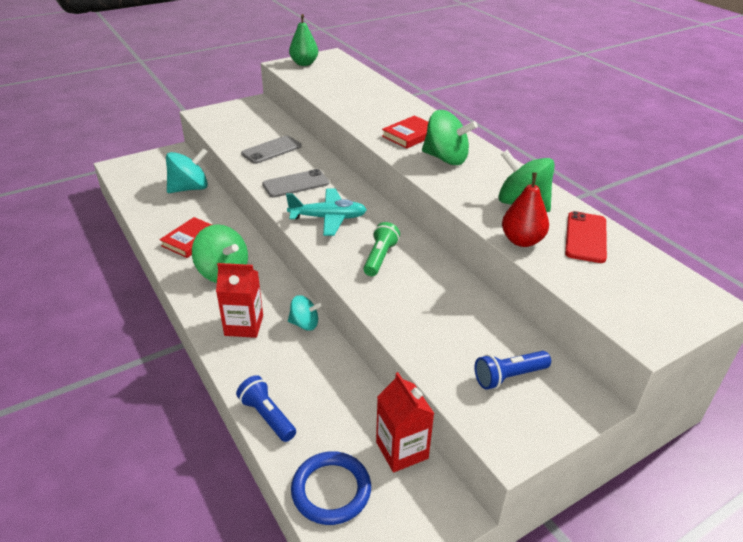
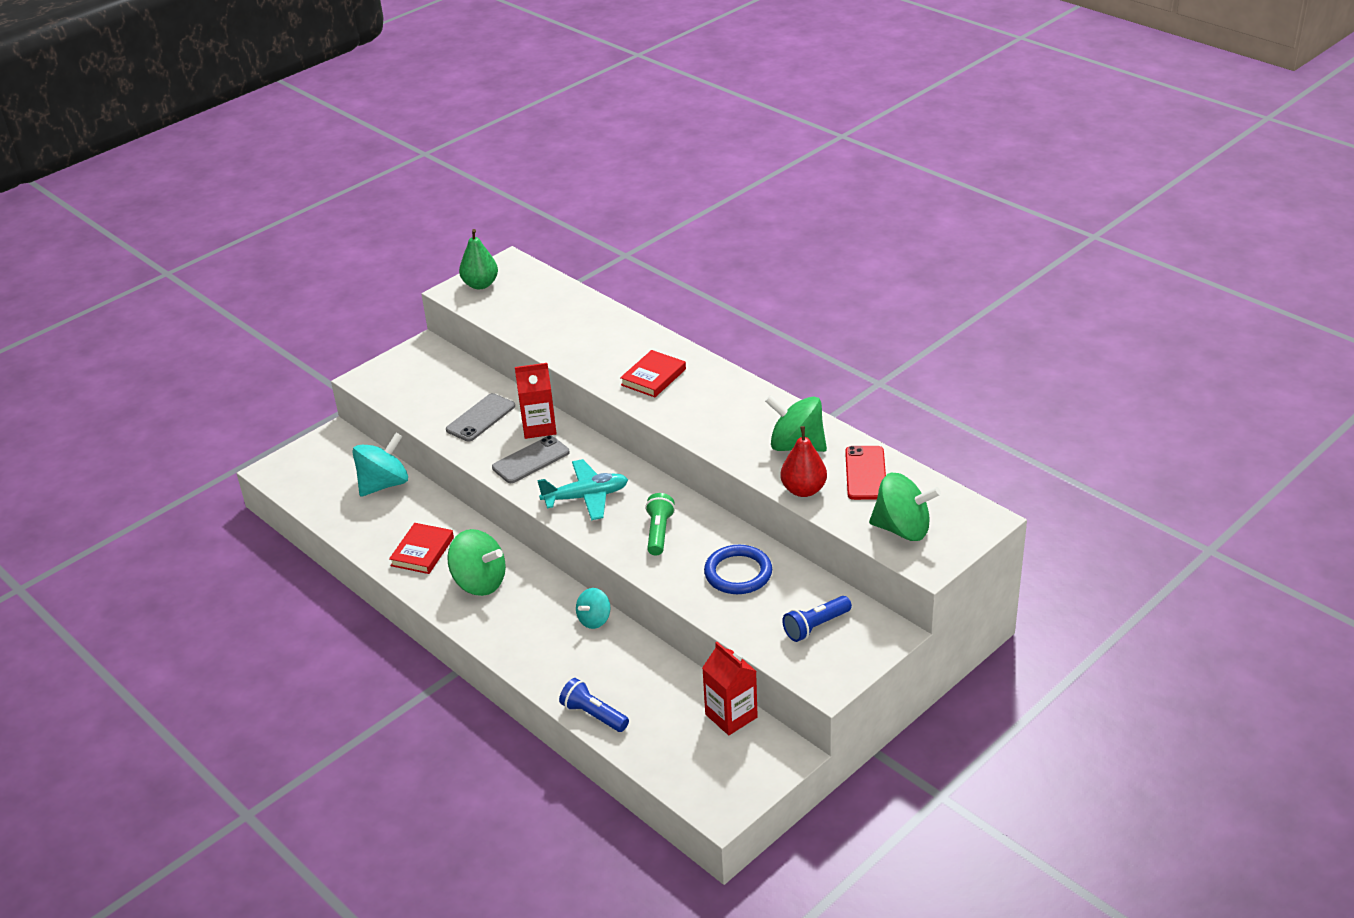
camera: 10 degrees left, 0 degrees up
red carton [216,263,263,338] -> red carton moved to [515,363,557,439]
turquoise spinning top [288,295,322,331] -> turquoise spinning top turned 135 degrees clockwise [576,588,610,629]
blue ring [291,451,371,525] -> blue ring moved to [704,545,772,594]
green spinning top [422,110,478,165] -> green spinning top moved to [869,473,941,541]

